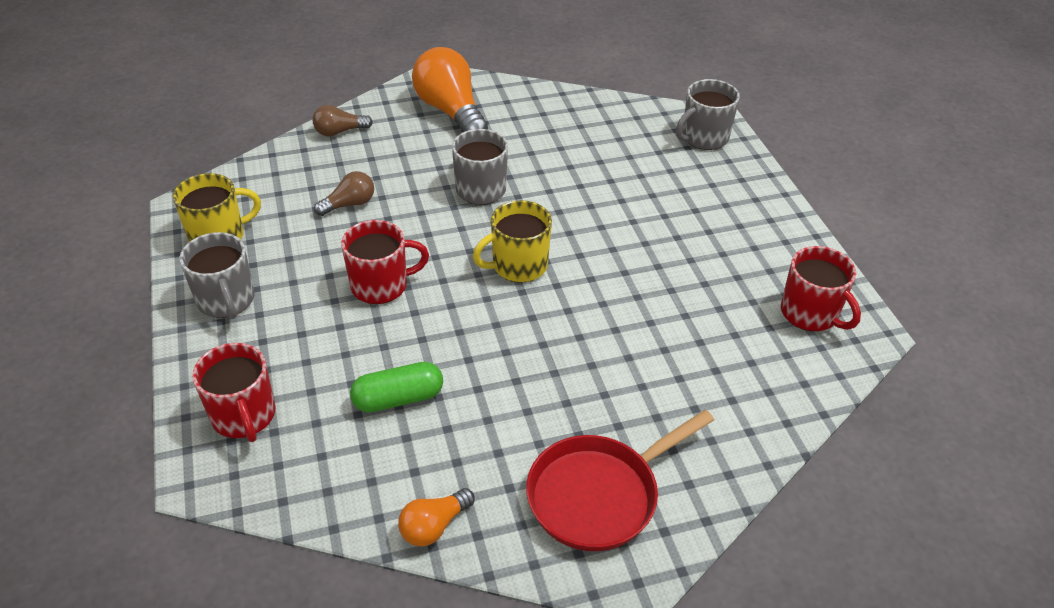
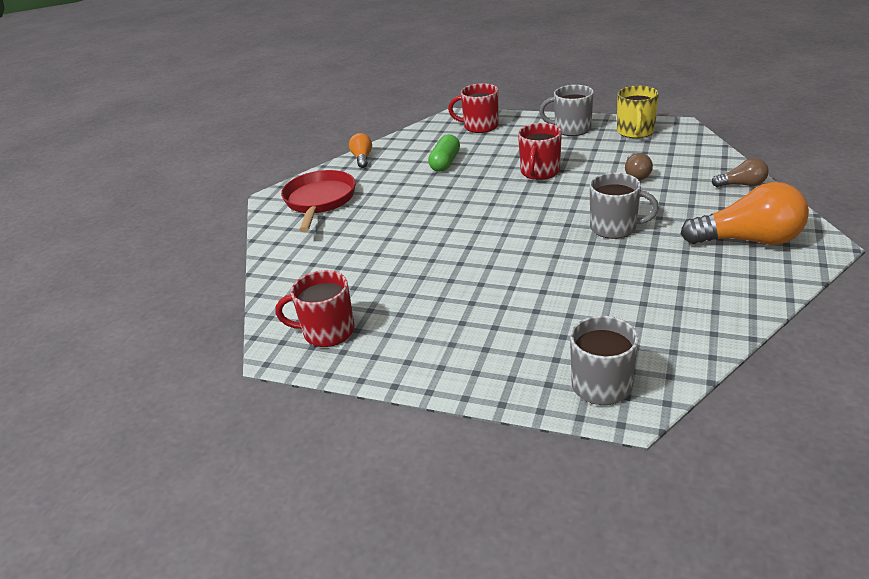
camera: 130 degrees right, 10 degrees down
brown light bulb [313,105,373,137] -> brown light bulb turned 75 degrees clockwise [712,158,769,187]
yellow mug [473,200,552,282] -> none

